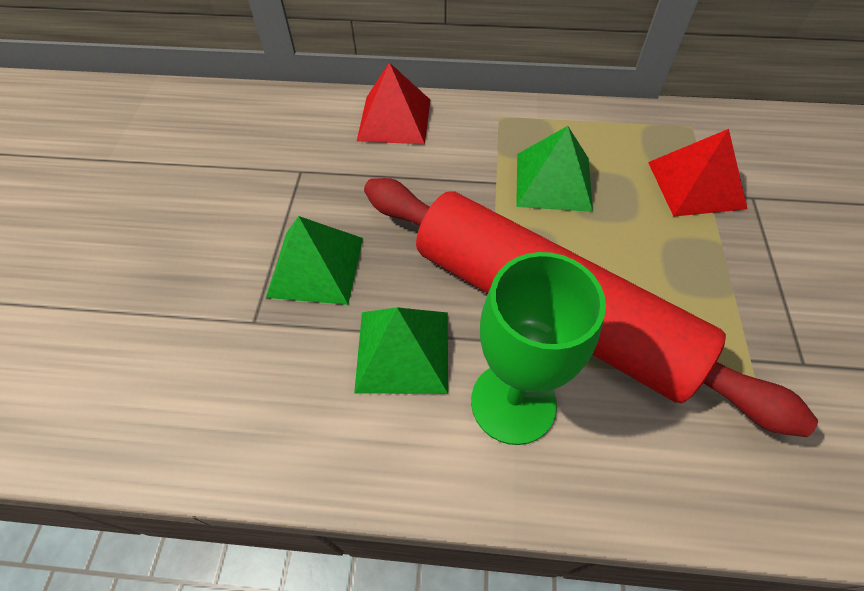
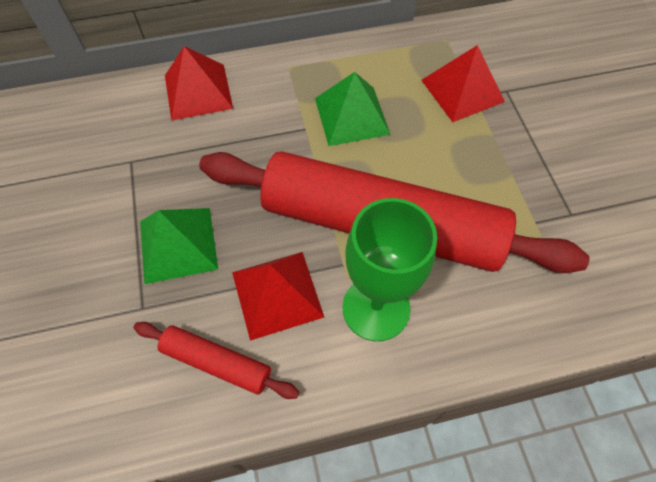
camera: 20 degrees left, 5 degrees up
green pyramid [354,307,448,394] -> red pyramid [232,252,324,341]
none -> red rolling pin [134,322,299,399]

